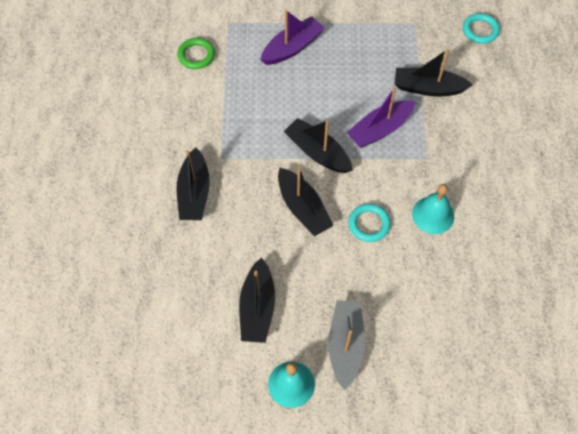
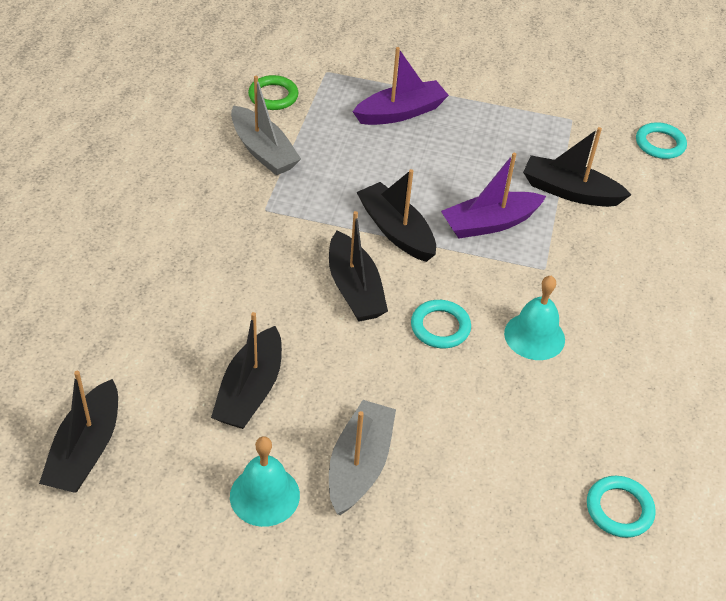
camera: 10 degrees right, 15 degrees down
black boat [177,147,210,220] -> black boat moved to [39,371,118,493]
none -> grey boat [231,76,301,175]
none -> turquoise ring [587,476,656,538]

